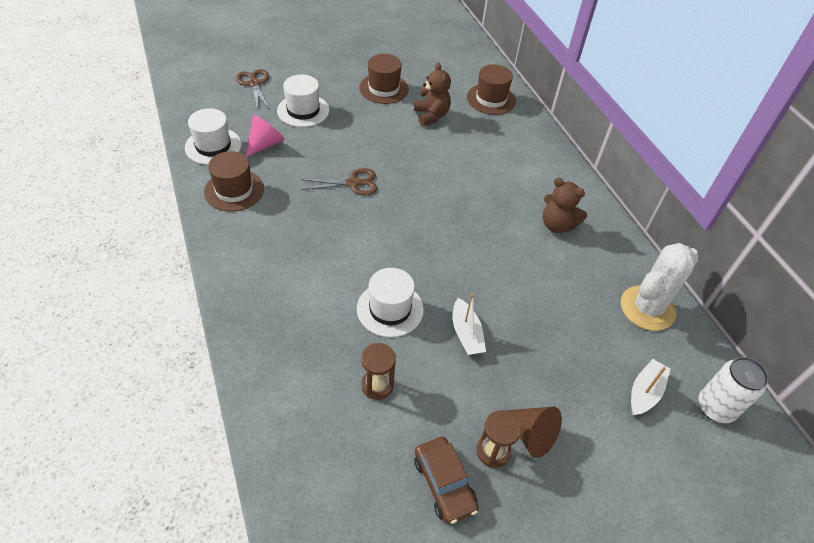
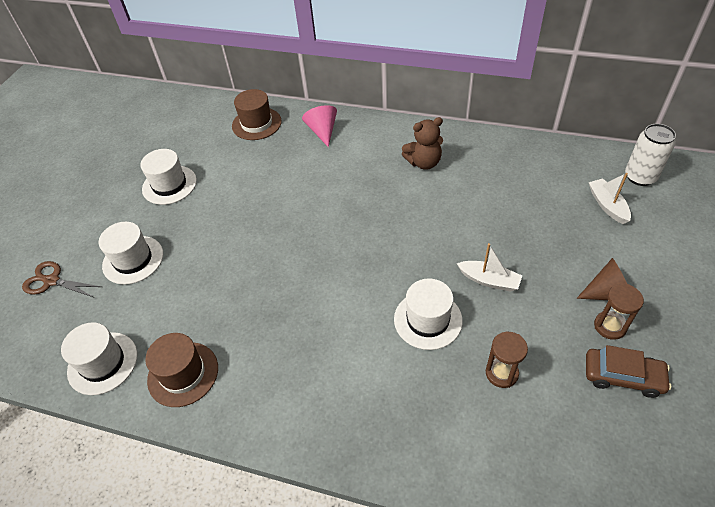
camera: 45 degrees left, 0 degrees up
pink cone [246,115,285,157] -> pink cone moved to [302,105,337,147]
brown scissors [301,168,378,195] -> none
brown hat [359,54,409,104] -> white hat [140,149,197,205]
brown teddy bear [414,62,451,126] -> none
white cactus [621,243,699,331] -> none

